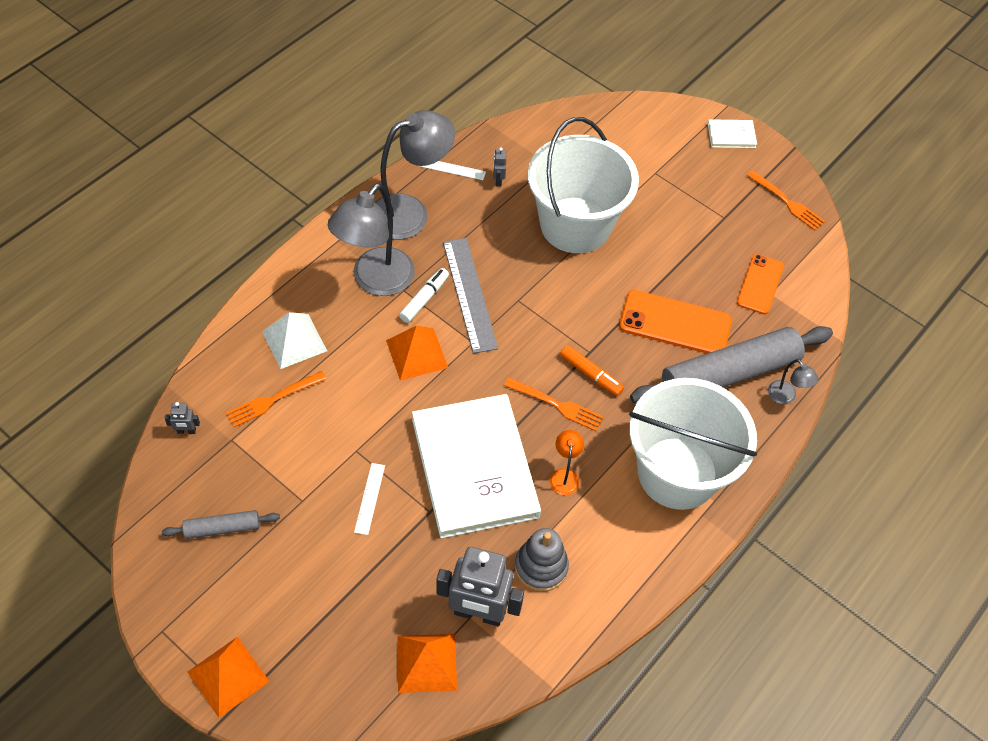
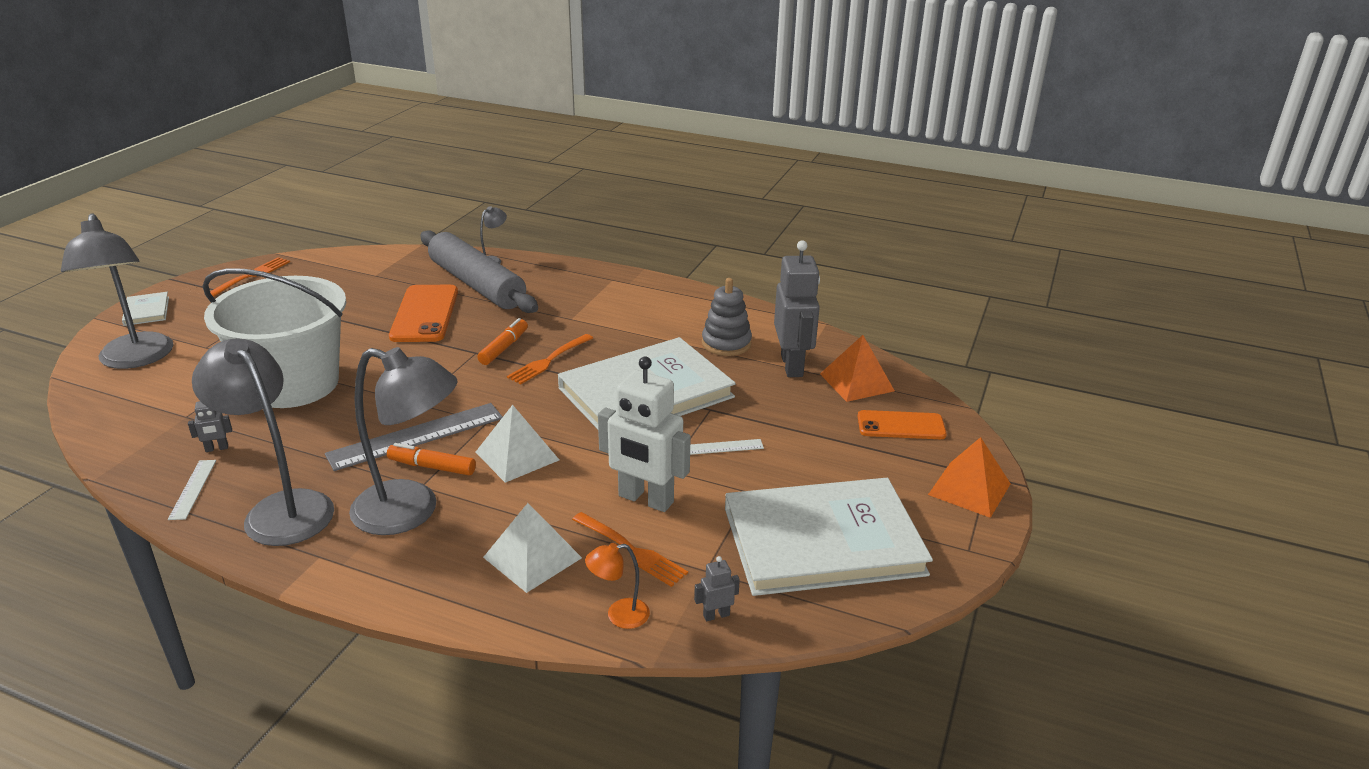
camera: 105 degrees left, 25 degrees down
grey rolling pin [162,510,280,539] -> white book [725,478,933,596]
grey robot [165,402,200,434] -> grey robot turned 90 degrees counterclockwise [694,556,740,621]
orange pyramid [386,326,448,381] -> white pyramid [476,405,559,483]
white marker [399,268,449,323] -> orange marker [387,443,476,475]
orange fork [504,378,603,431] -> orange fork turned 150 degrees counterclockwise [507,334,593,384]
orange lamp [550,430,584,495] -> orange lamp moved to [585,543,650,629]
white bucket [629,378,757,510] -> none
orange phone [737,254,784,314] -> orange phone moved to [857,410,947,439]
none -> grey lamp [61,213,173,369]
none -> white robot [598,357,691,512]

